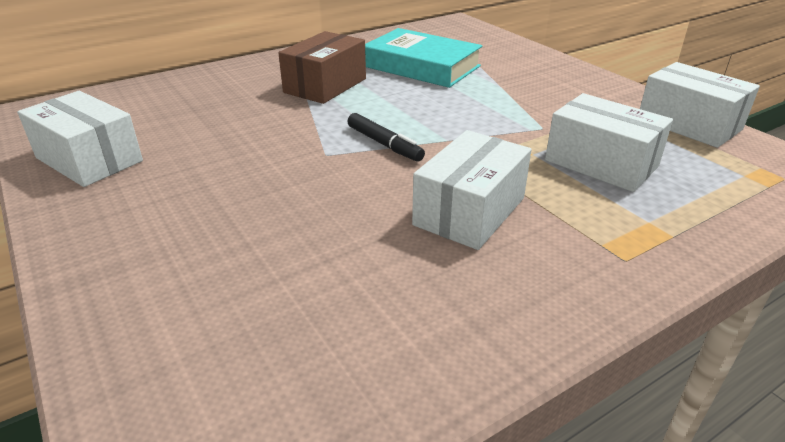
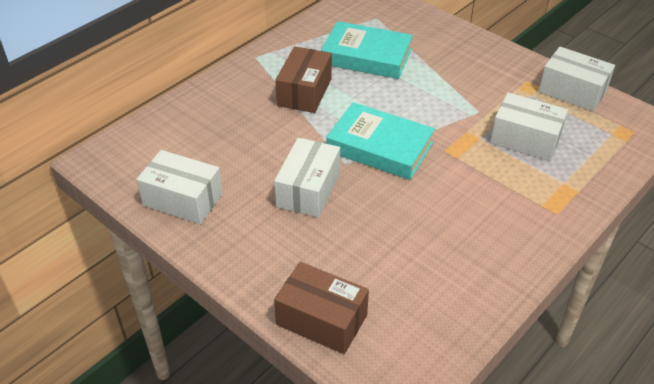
camera: 15 degrees left, 10 degrees up
black marker [347,113,425,162] -> turquoise book [326,102,435,180]
white box [412,130,532,250] -> white box moved to [274,137,340,218]
none -> brown box [274,262,369,354]

